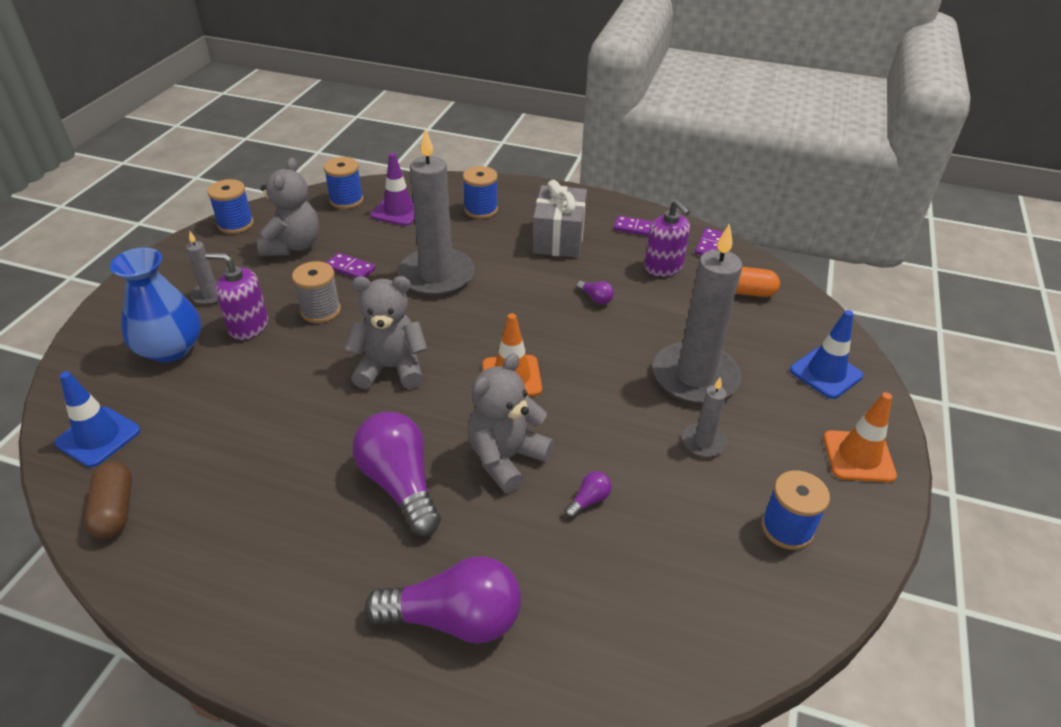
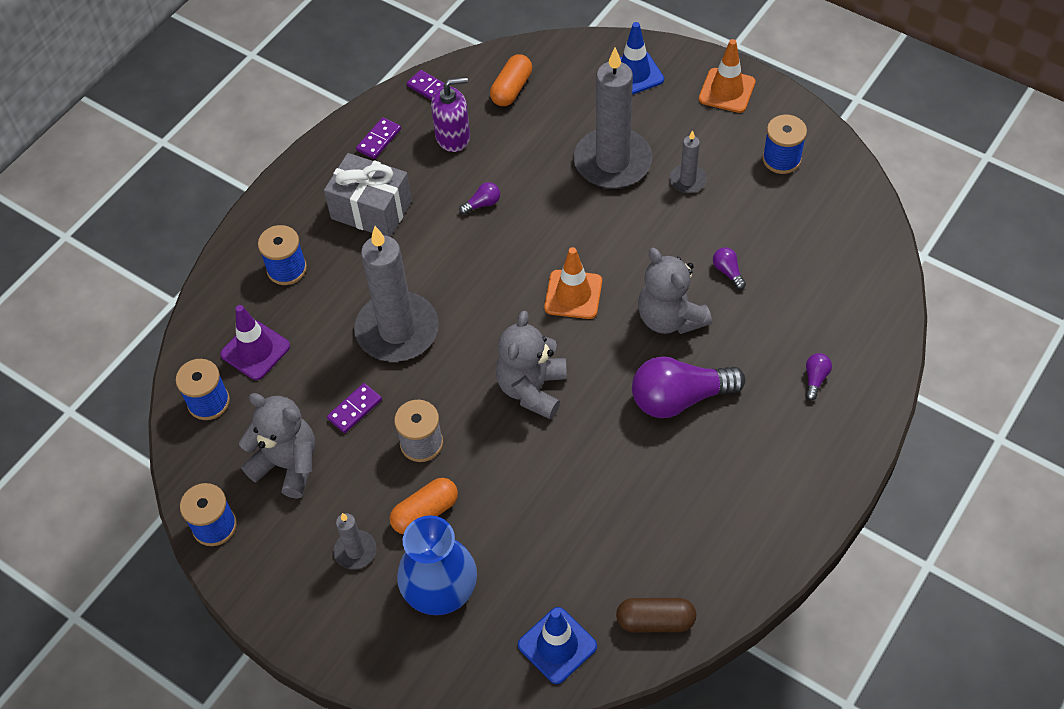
camera: 70 degrees left, 15 degrees up
purple soap dispenser [206,253,268,340] -> orange capsule [390,478,458,534]
purple light bulb [365,556,521,644] -> purple light bulb [806,353,832,400], size x0.42

